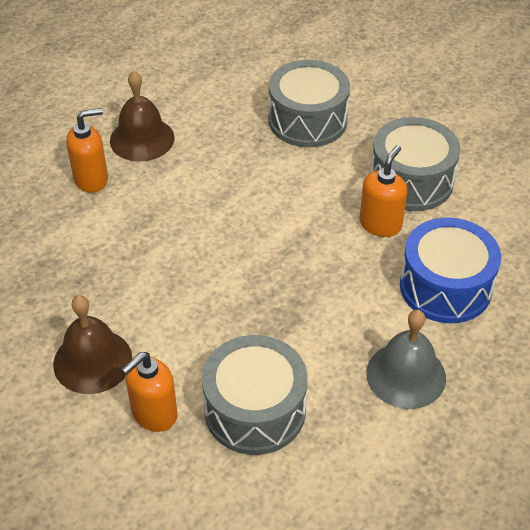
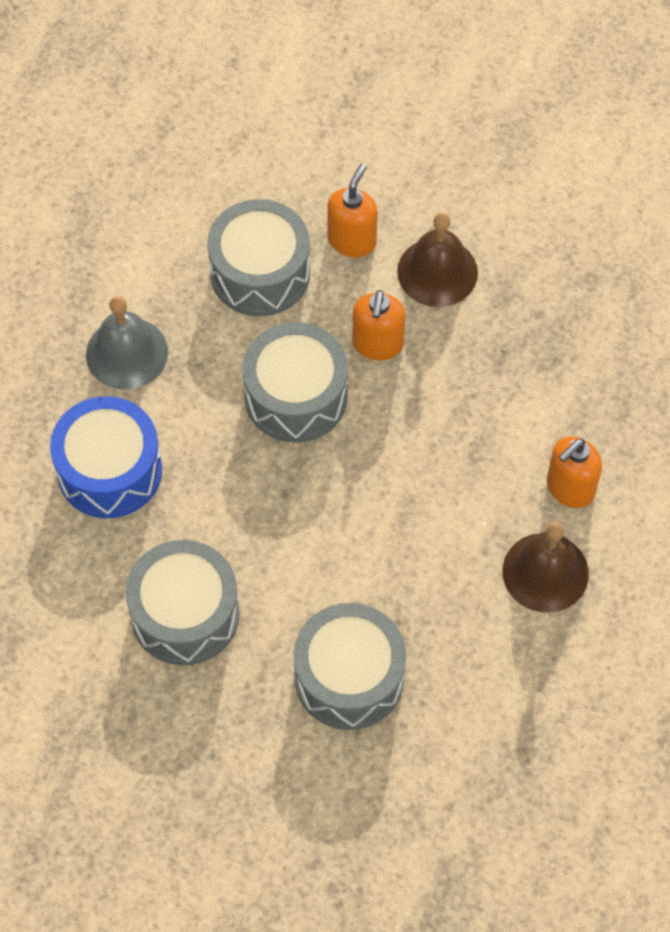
camera: 160 degrees right, 15 degrees up
orange soap dispenser [359,145,407,237] -> orange soap dispenser moved to [352,290,405,361]
none -> grey drum [242,322,348,443]

